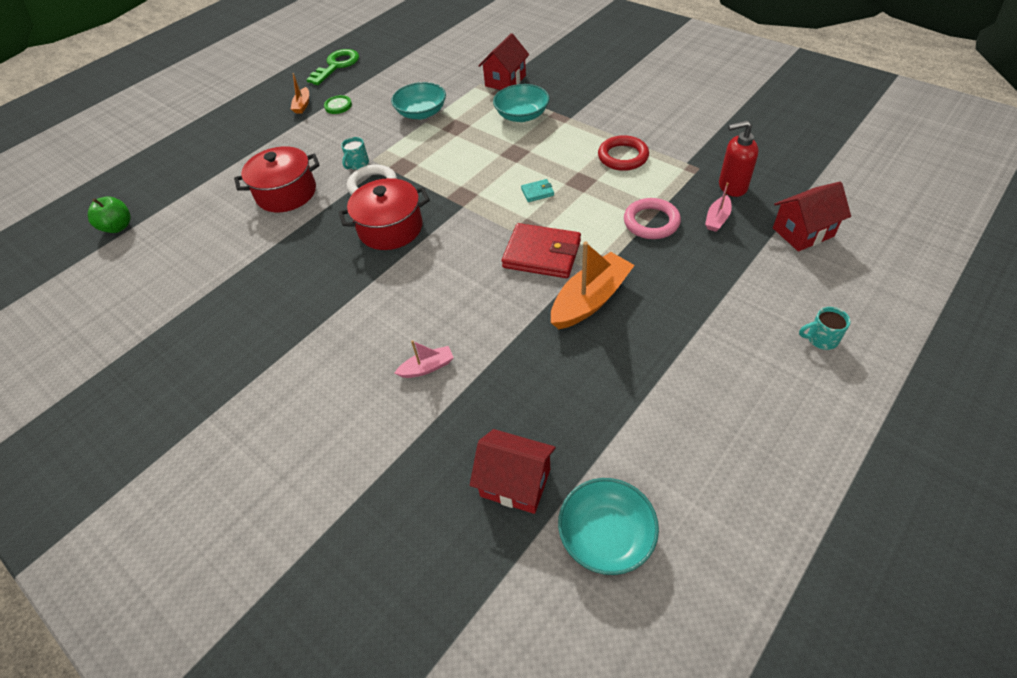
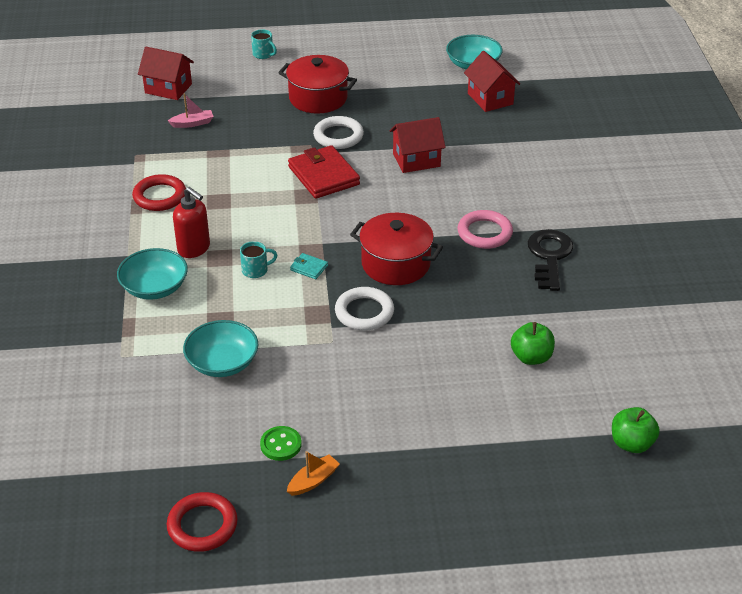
camera: 140 degrees left, 10 degrees down
red pot [234,146,320,212] -> red pot moved to [278,55,357,114]
green key [306,49,359,85] -> red ring [167,492,238,552]
turquoise mug [341,137,369,170] -> turquoise mug moved to [240,241,277,278]
pink boat [395,340,454,378] -> none
red house [478,33,529,90] -> red house moved to [390,117,446,173]
turquoise wallet [521,179,554,202] -> turquoise wallet moved to [290,253,328,279]
orange boat [551,241,635,329] -> white ring [313,116,364,149]
pink ring [624,198,681,239] -> pink ring moved to [457,210,513,249]
red soap dispenser [719,121,759,197] -> red soap dispenser moved to [173,187,210,258]
none -> green apple [511,322,555,365]
none -> black key [528,229,573,291]

